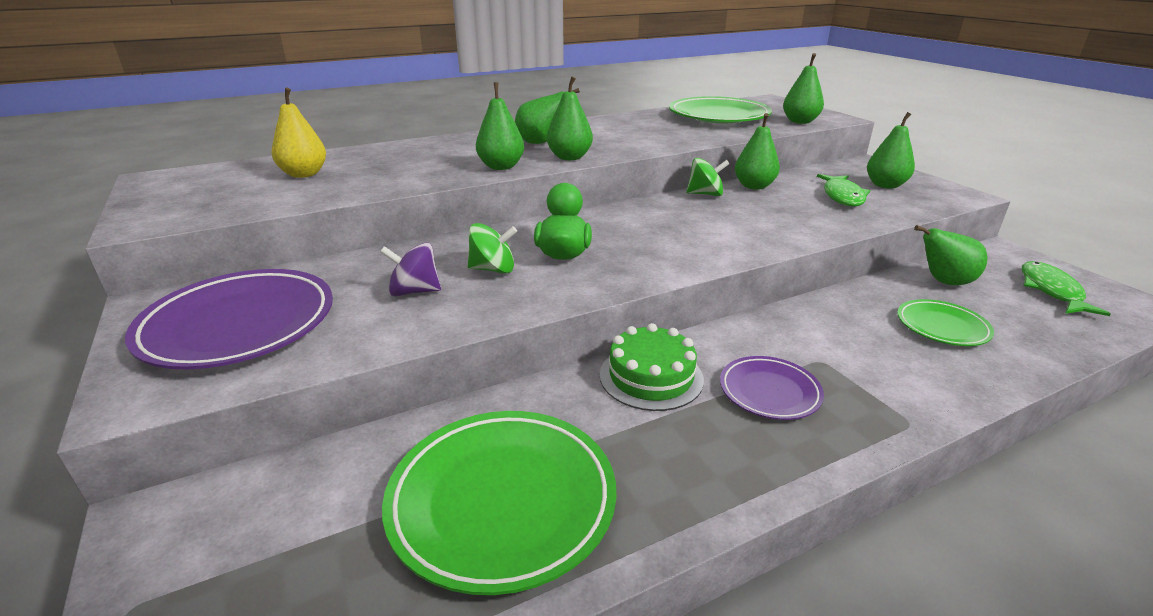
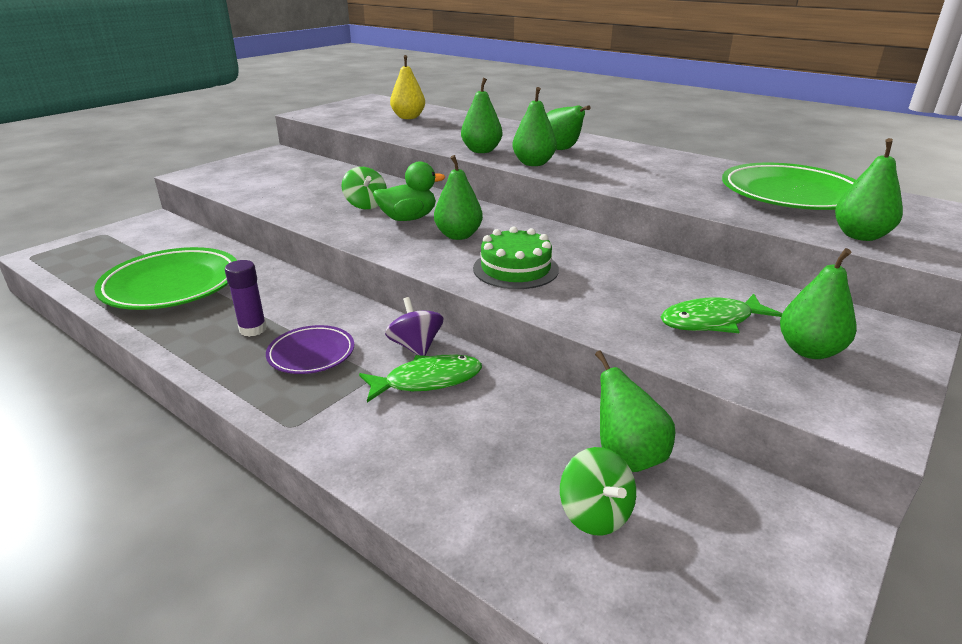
camera: 65 degrees right, 0 degrees up
purple plate [125,269,333,370] -> none
purple spinning top [380,243,441,296] -> purple spinning top moved to [385,297,444,356]
green cake [600,323,704,411] -> green cake moved to [473,227,559,289]
green spinning top [686,158,730,196] -> green spinning top moved to [560,447,636,535]
green pear [735,113,780,190] -> green pear moved to [434,155,483,240]
green plate [897,299,994,346] -> none
green fish [1022,261,1110,316] -> green fish moved to [359,354,482,403]
none -> purple glue stick [225,260,267,337]

